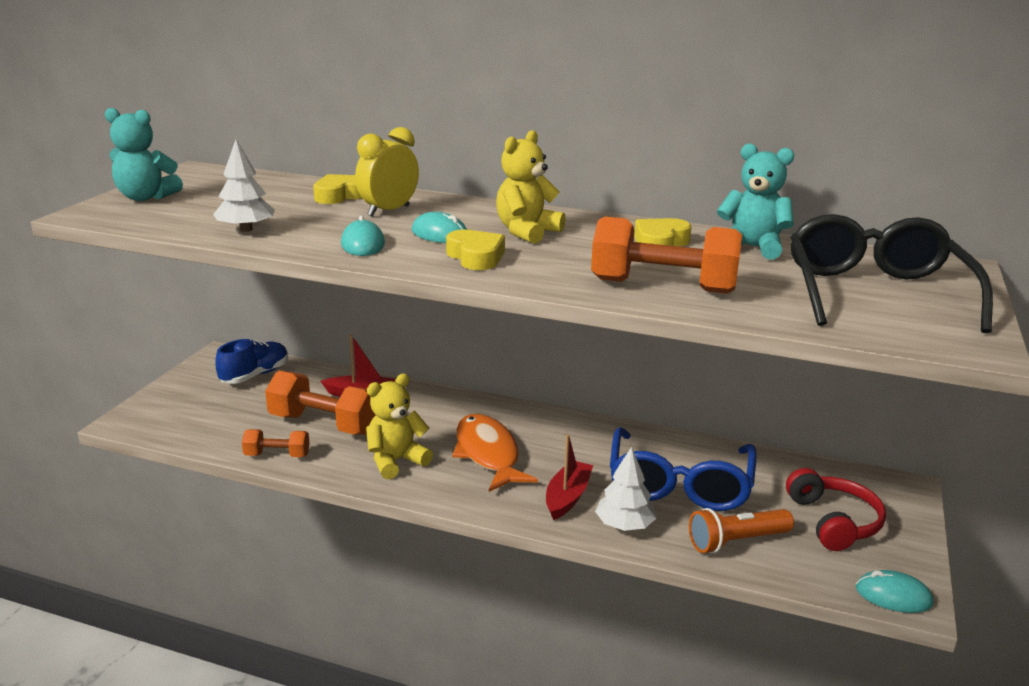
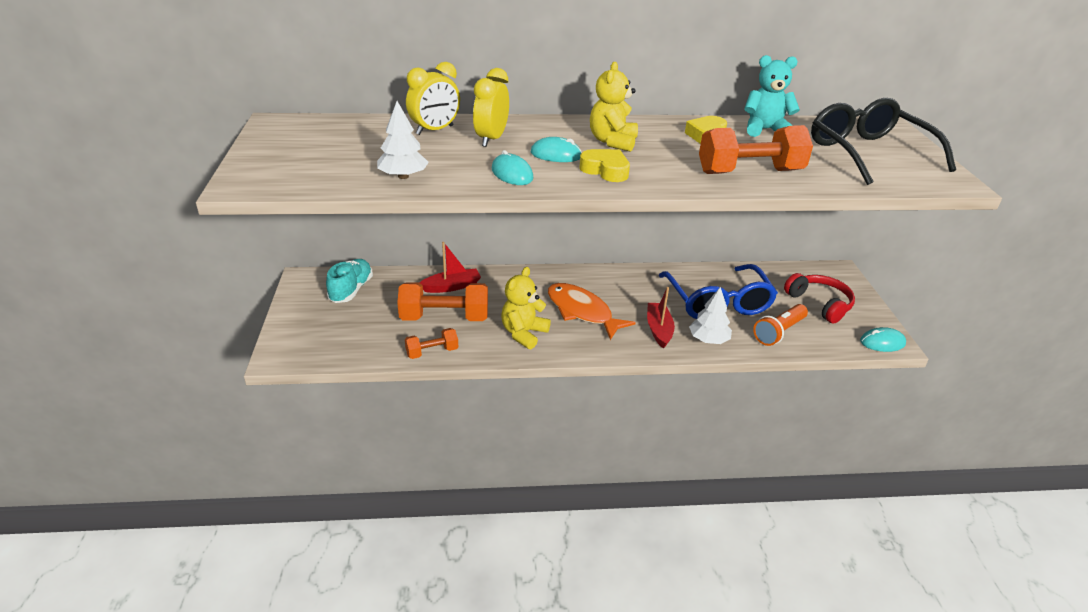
camera: 25 degrees left, 10 degrees up
turquoise teddy bear [105,108,183,201] -> none
blue shoe [215,339,288,384] -> turquoise shoe [326,259,373,303]
yellow heart [313,174,362,204] -> yellow clock [406,62,460,135]

